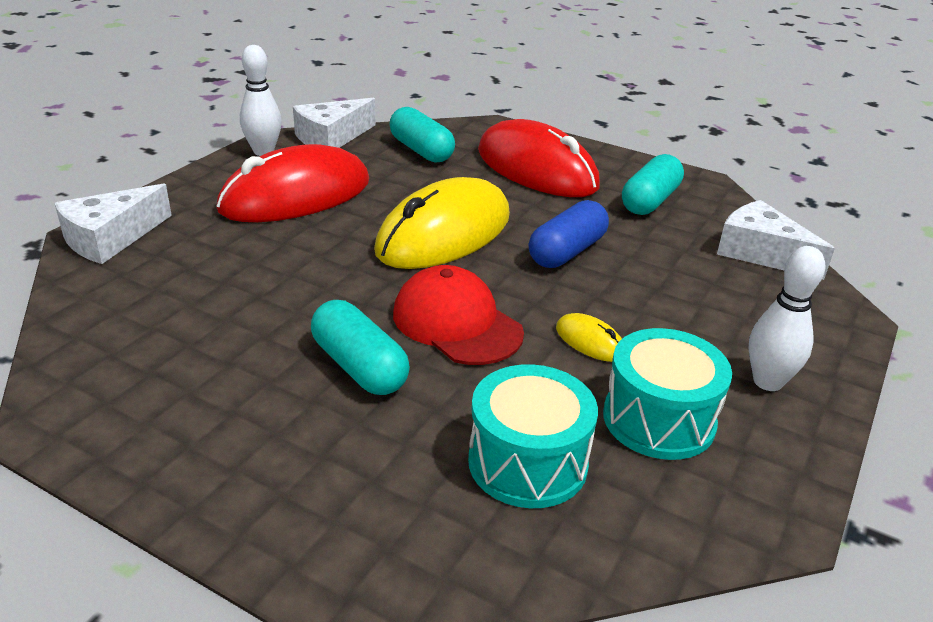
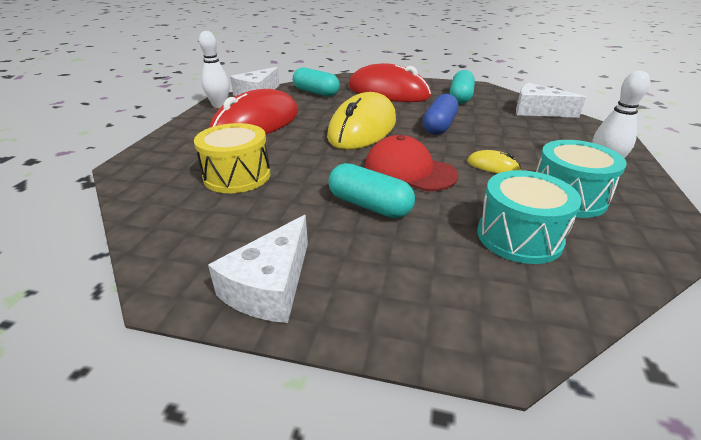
camera: 15 degrees left, 0 degrees up
white cheese [55,183,172,264] -> white cheese moved to [208,215,308,323]
none -> yellow drum [194,123,270,193]

